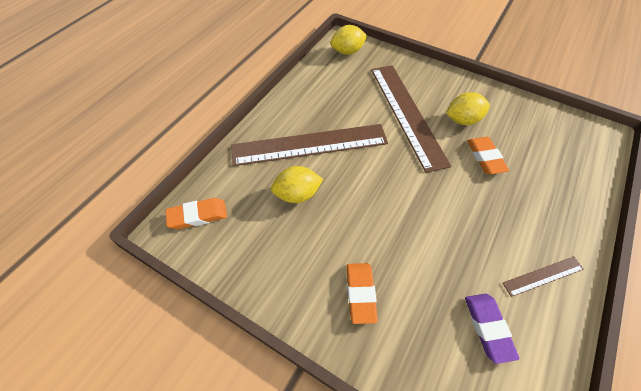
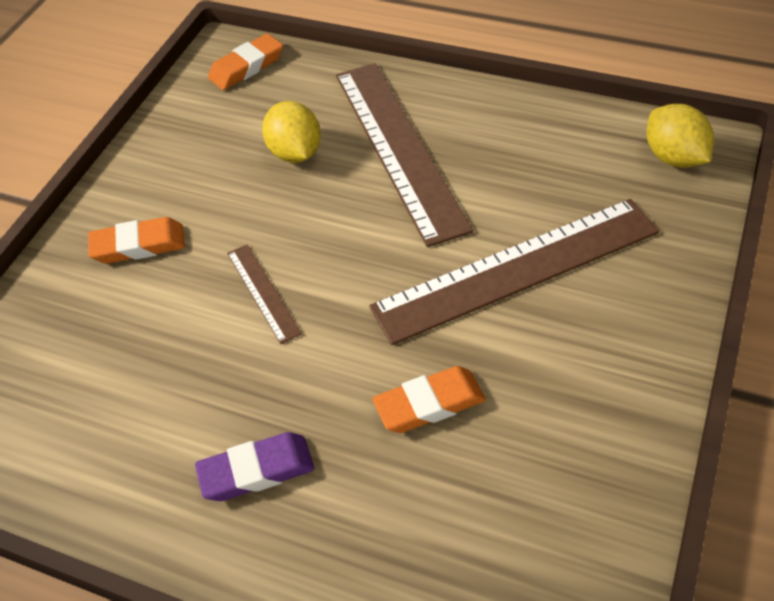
camera: 85 degrees right, 5 degrees down
orange eraser [165,198,227,229] -> orange eraser turned 75 degrees clockwise [208,33,283,90]
yellow lemon [446,92,490,125] -> none
purple eraser [465,294,519,364] -> purple eraser moved to [195,432,315,501]
brown ruler [502,256,584,297] -> brown ruler moved to [227,244,302,344]

